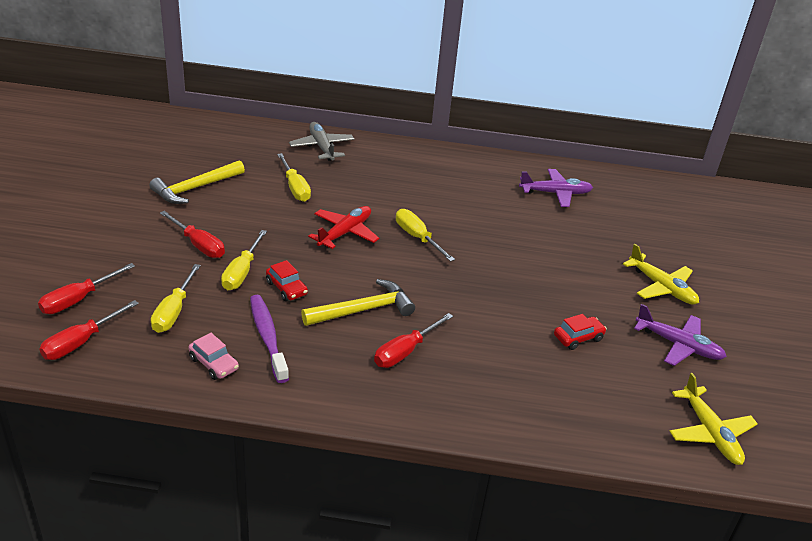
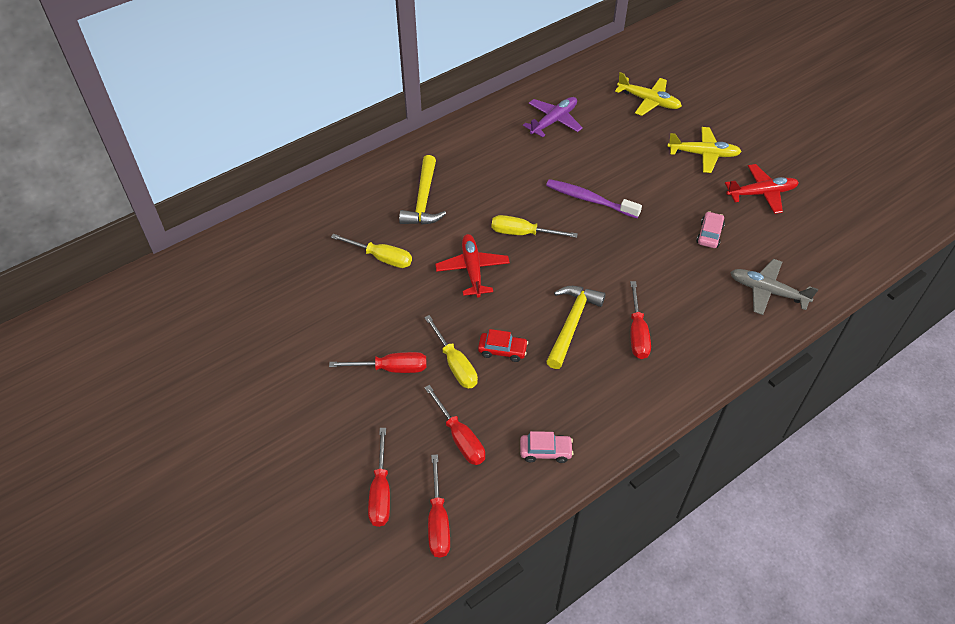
camera: 40 degrees left, 15 degrees up
yellow hammer [149,160,245,204] -> yellow hammer moved to [399,155,446,225]
yellow screwdriver [151,264,201,333] -> red screwdriver [424,385,485,465]
purple toothbrush [250,295,289,383] -> purple toothbrush moved to [546,179,642,218]
grey plane [289,122,354,161] -> grey plane moved to [731,259,818,315]
red car [554,314,607,350] -> pink car [696,211,725,248]
purple plane [634,304,727,366] -> red plane [725,164,799,214]
yellow plane [669,373,758,465] -> yellow plane moved to [615,72,682,116]

